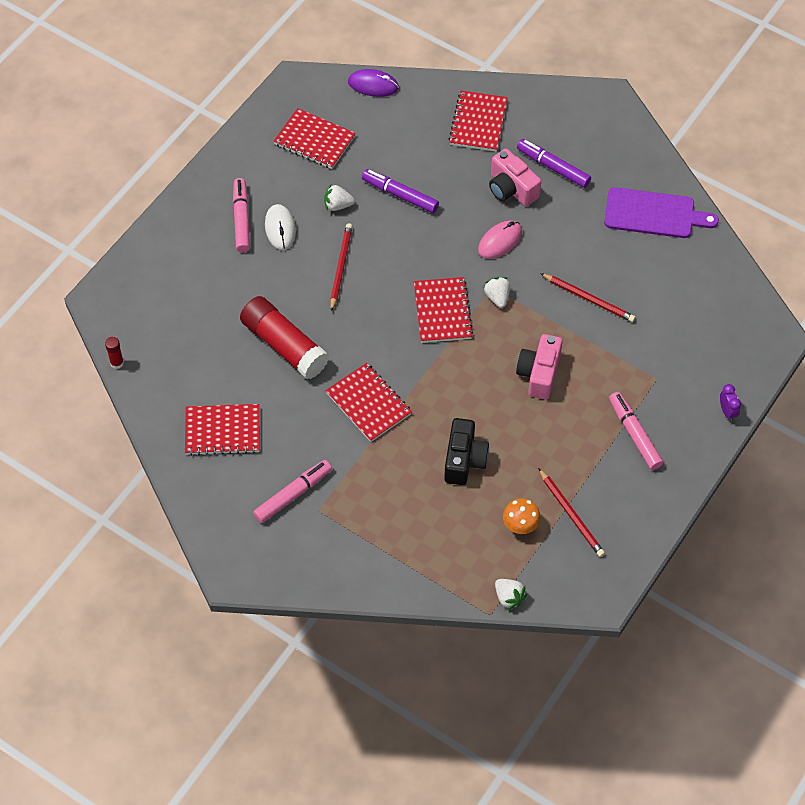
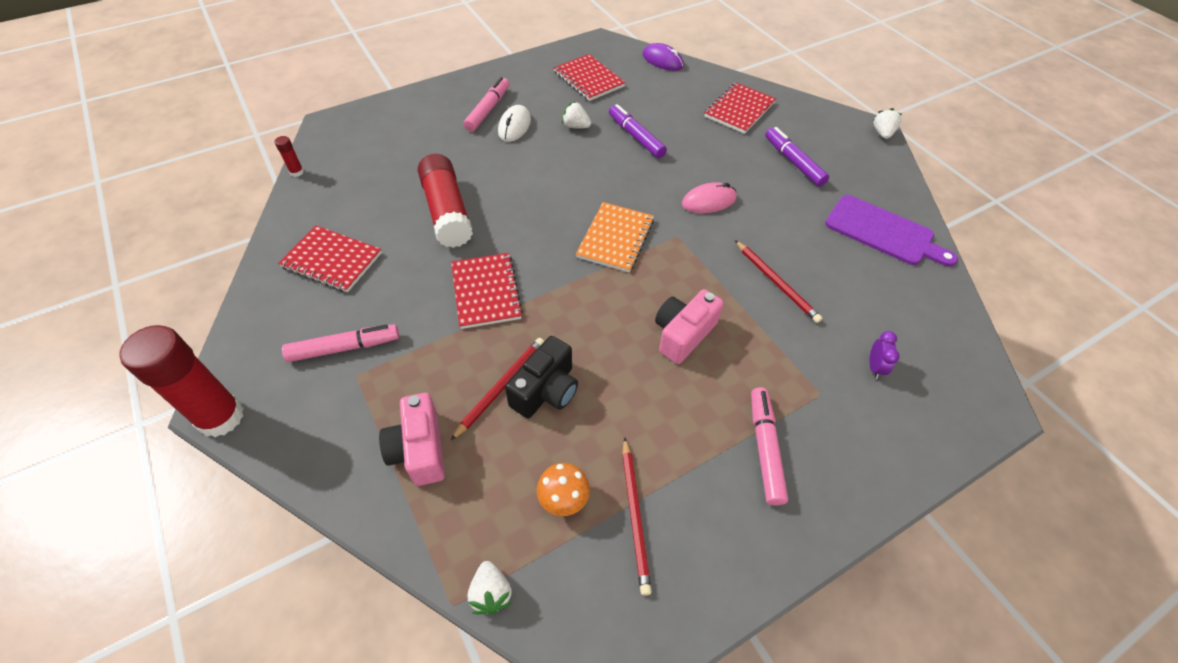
camera: 25 degrees right, 5 degrees down
red pencil [330,223,353,311] -> red pencil moved to [450,338,544,441]
red notebook [414,277,473,343] -> orange notebook [576,202,654,273]
white strawberry [483,277,510,308] -> white strawberry moved to [874,108,902,139]
pink camera [489,149,541,206] -> pink camera moved to [379,393,445,486]
purple clock [720,384,741,421] -> purple clock moved to [869,331,900,379]
none -> red glue stick [119,325,244,437]

